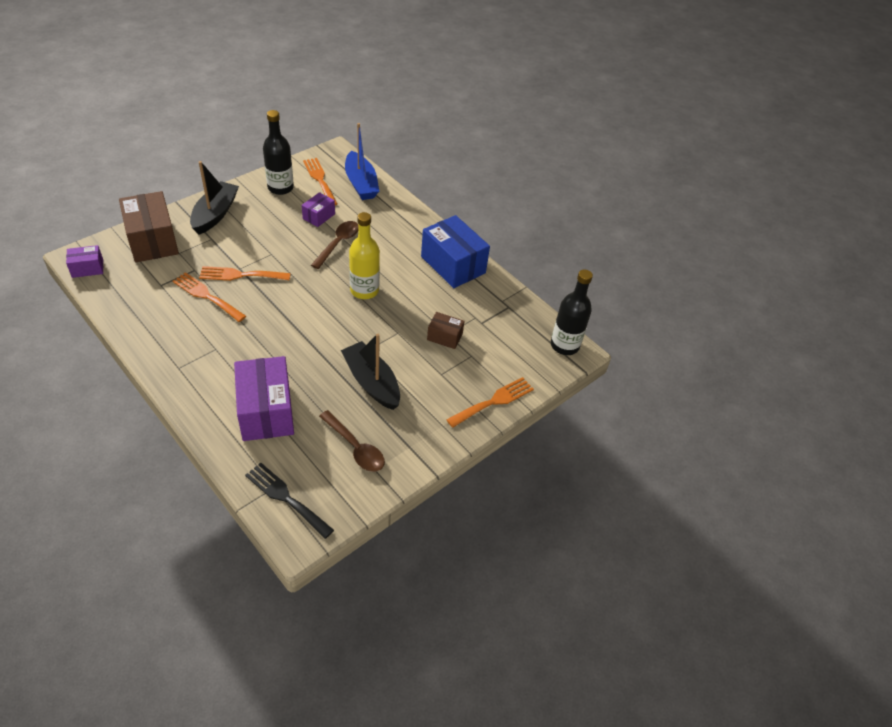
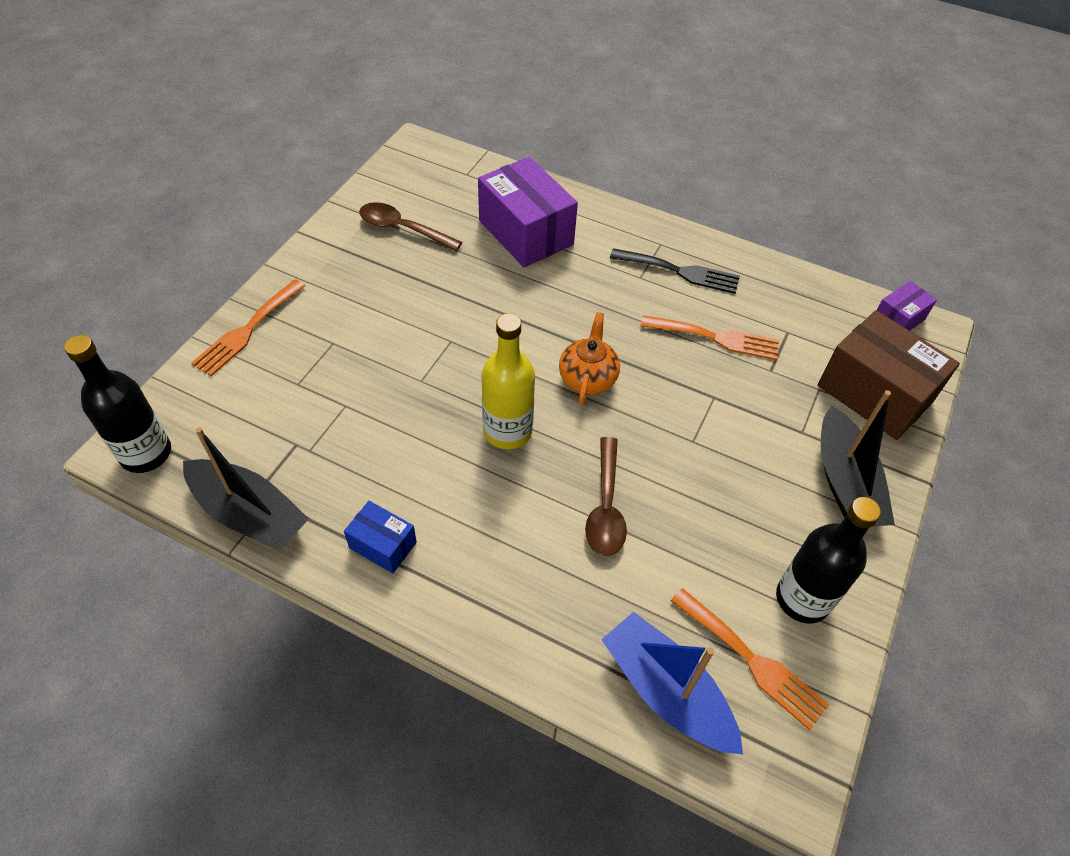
camera: 160 degrees right, 5 degrees up
orange fork [199,266,291,281] -> none
black fork [245,462,334,539] -> black fork moved to [610,248,740,294]
purple box [302,192,335,227] -> none
black boat [341,334,400,410] -> black boat moved to [183,427,309,550]
blue box [421,215,490,288] -> blue box [344,501,417,573], size x0.51
brown box [427,312,465,349] -> none
none -> orange teapot [559,312,620,405]

